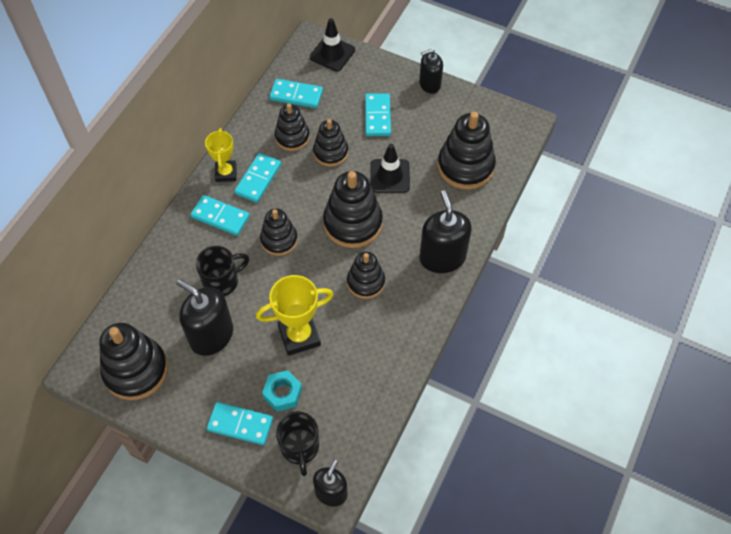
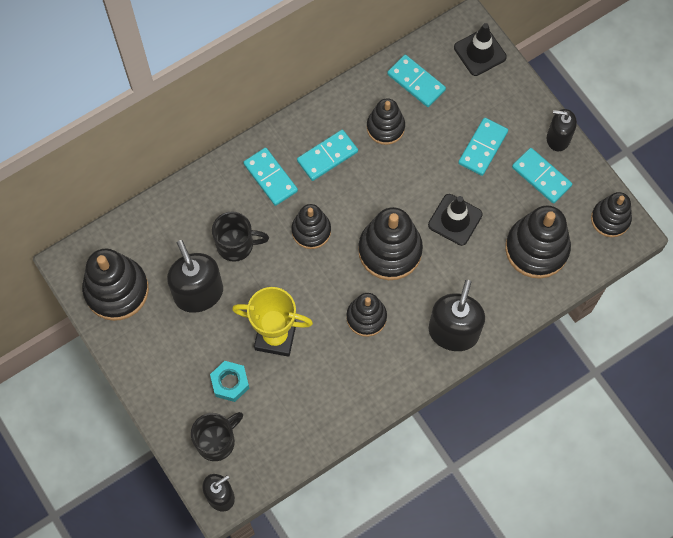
camera: 30 degrees right, 10 degrees up
yellow trophy [205,128,237,182] -> none
turquoise domino [207,402,273,445] -> turquoise domino moved to [512,148,572,204]
black mug [276,411,319,476] -> black mug turned 150 degrees counterclockwise [191,412,243,461]
black stacking toy [313,119,348,167] -> black stacking toy moved to [591,192,632,237]

